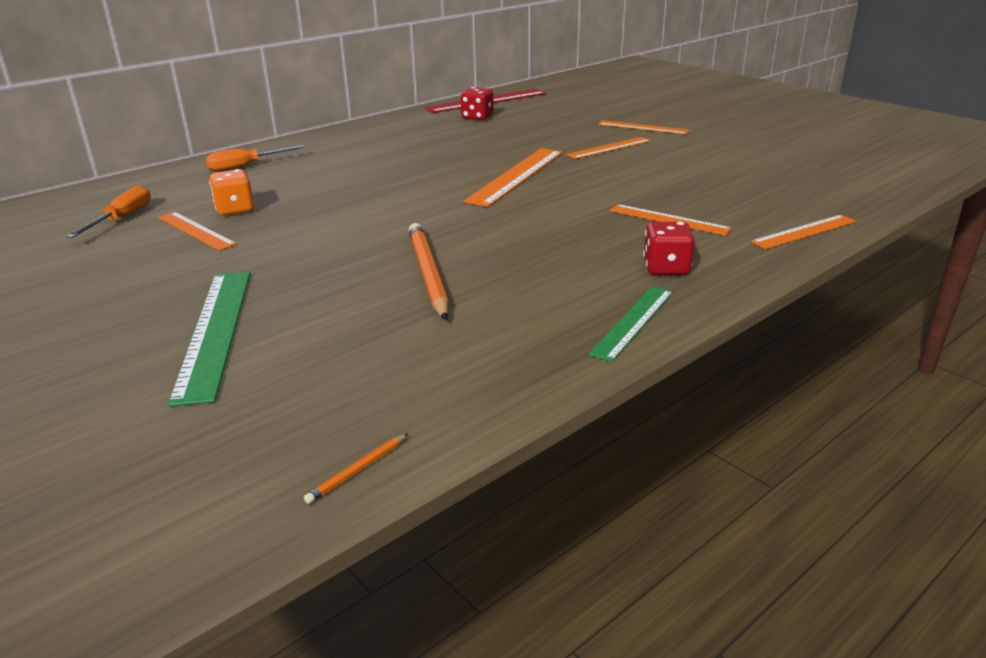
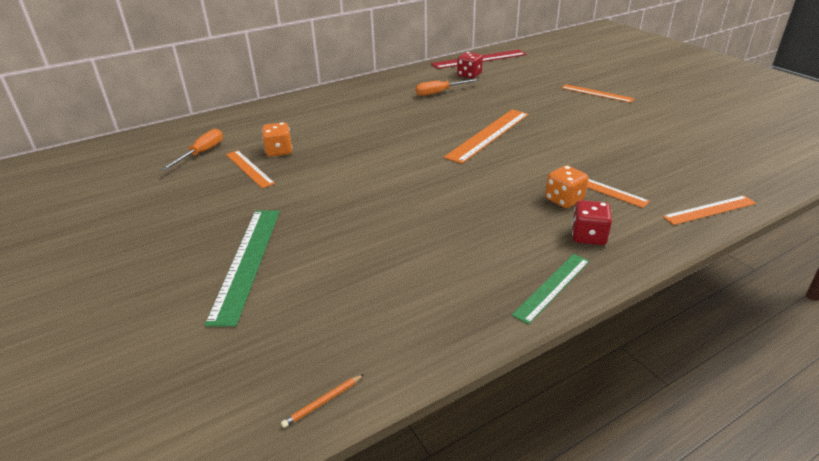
camera: 10 degrees right, 5 degrees up
orange screwdriver [206,145,305,172] -> orange screwdriver moved to [416,79,479,96]
orange pencil [409,223,449,320] -> none
orange ruler [566,137,651,159] -> none
none -> orange dice [545,165,588,208]

